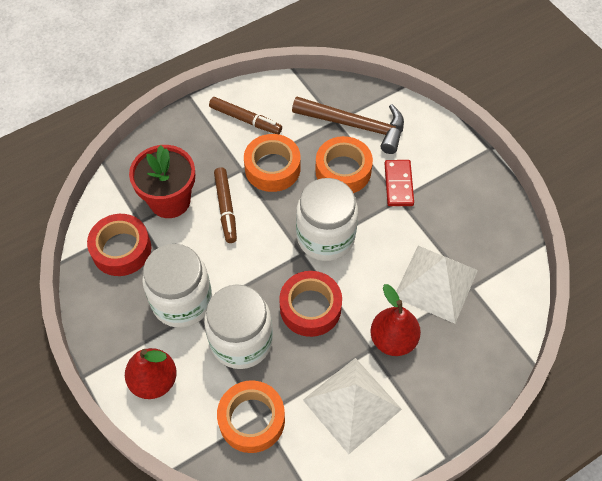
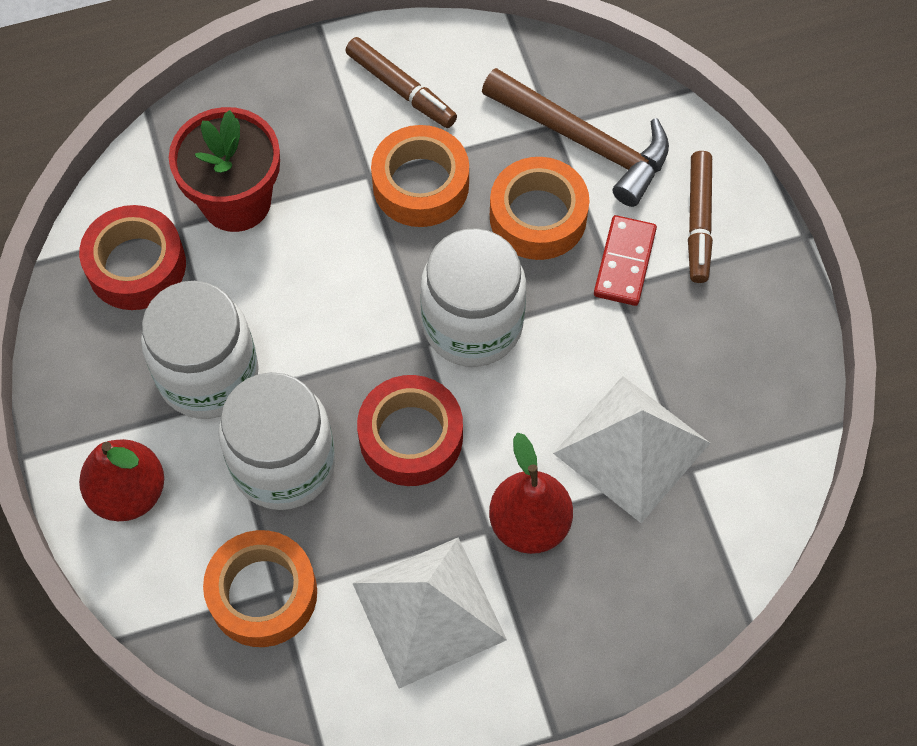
camera: 15 degrees right, 5 degrees up
brown marker [214,167,237,243] -> brown marker moved to [688,151,713,283]

